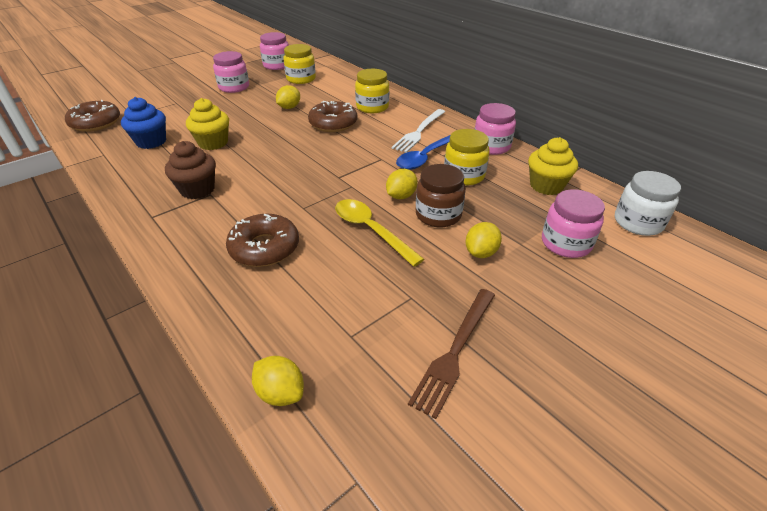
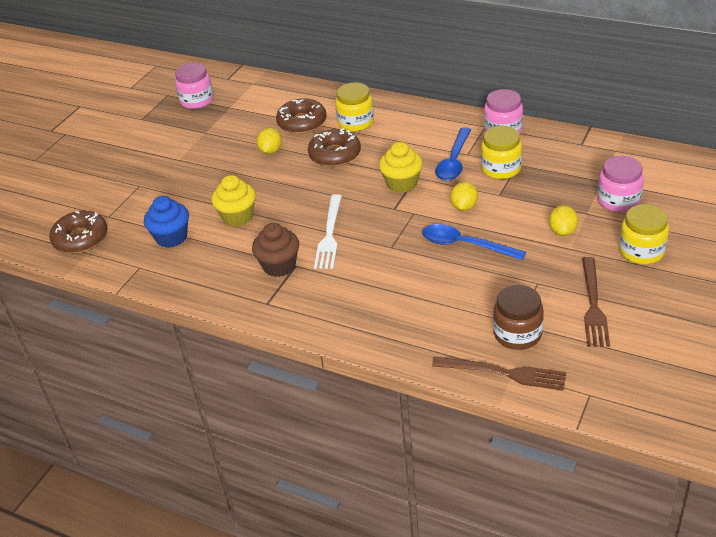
camera: 20 degrees left, 0 degrees up
pink jar [213,51,249,93] -> none
brown donut [226,214,299,267] -> brown donut moved to [276,99,327,134]
yellow lemon [252,356,304,406] -> brown fork [432,357,566,391]
yellow jar [283,44,316,84] -> yellow jar moved to [619,204,669,264]
yellow spoon [335,199,424,267] -> blue spoon [422,224,526,260]
white fork [391,109,445,153] -> white fork moved to [314,194,342,269]
brown jar [416,164,466,227] -> brown jar moved to [493,285,544,350]
yellow cupcake [528,137,578,195] -> yellow cupcake moved to [379,142,423,193]
white jar [615,171,681,236] -> none

